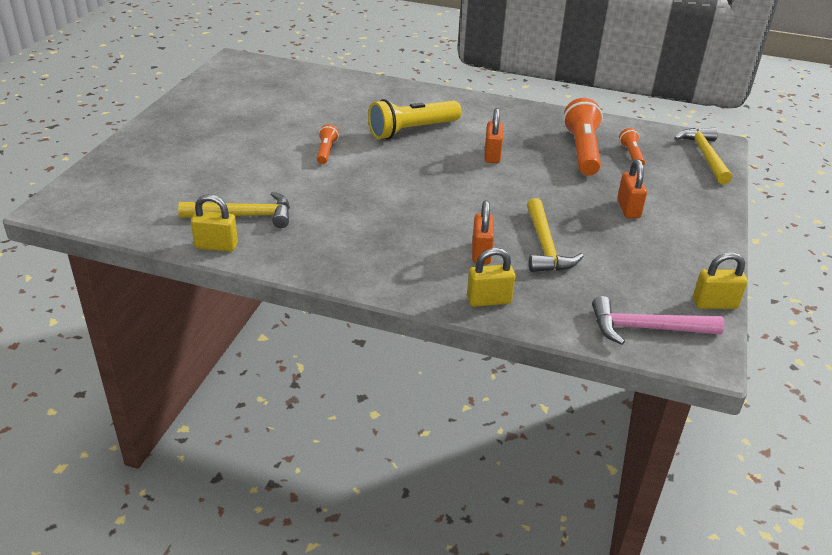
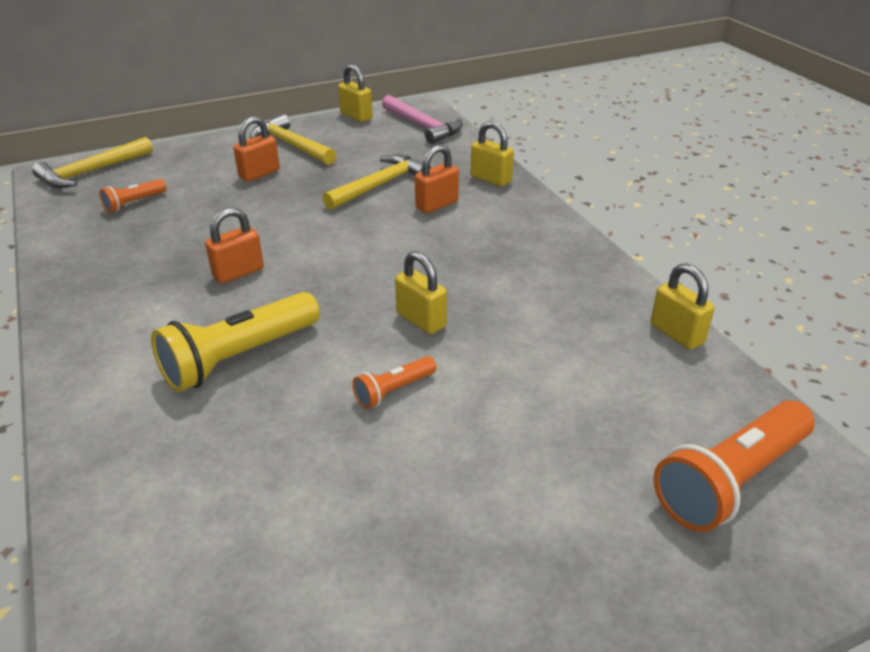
camera: 130 degrees left, 0 degrees up
yellow hammer [178,192,290,228] -> yellow hammer moved to [250,114,336,165]
yellow flashlight [368,99,461,139] -> yellow flashlight turned 120 degrees clockwise [151,292,320,392]
orange flashlight [563,98,603,175] -> orange flashlight moved to [653,400,815,532]
none -> yellow padlock [395,251,447,334]

